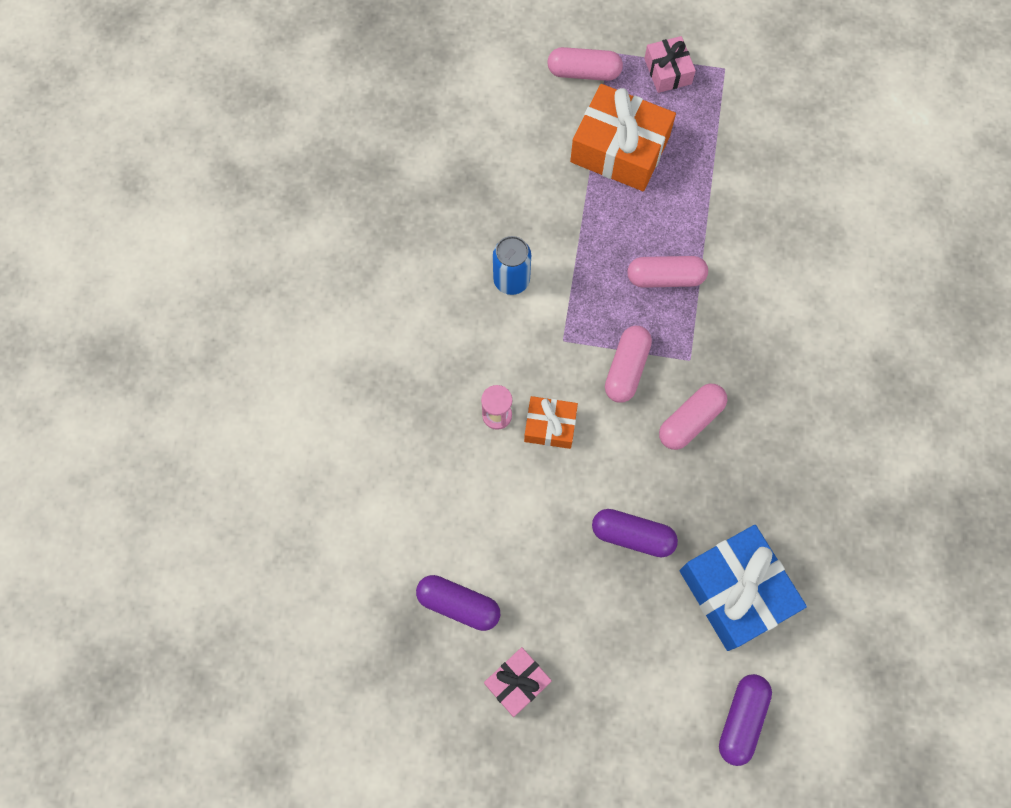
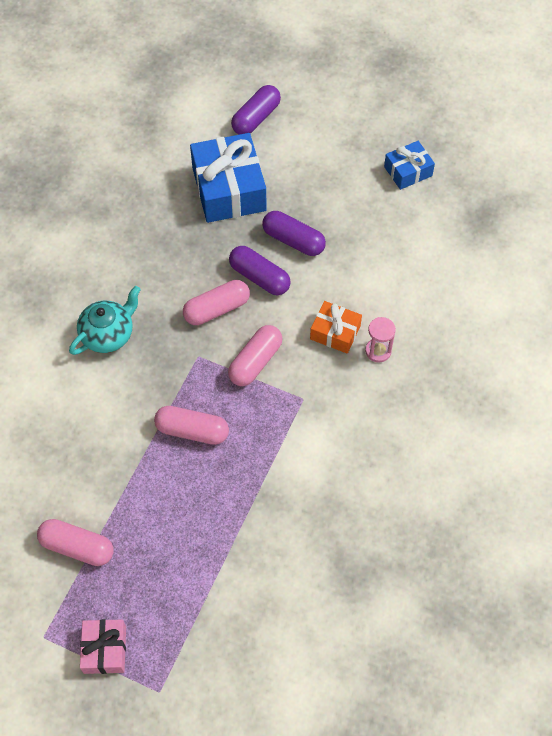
camera: 165 degrees left, 10 degrees down
purple capsule [416,575,500,631] -> purple capsule moved to [229,246,291,295]
pink gift [484,647,552,717] -> blue gift [384,141,435,190]
blue can [493,236,531,295] -> none
pink capsule [547,47,623,81] -> pink capsule moved to [37,519,114,566]
orange gift [570,84,676,191] -> none
none -> turquoise teapot [69,286,141,355]

